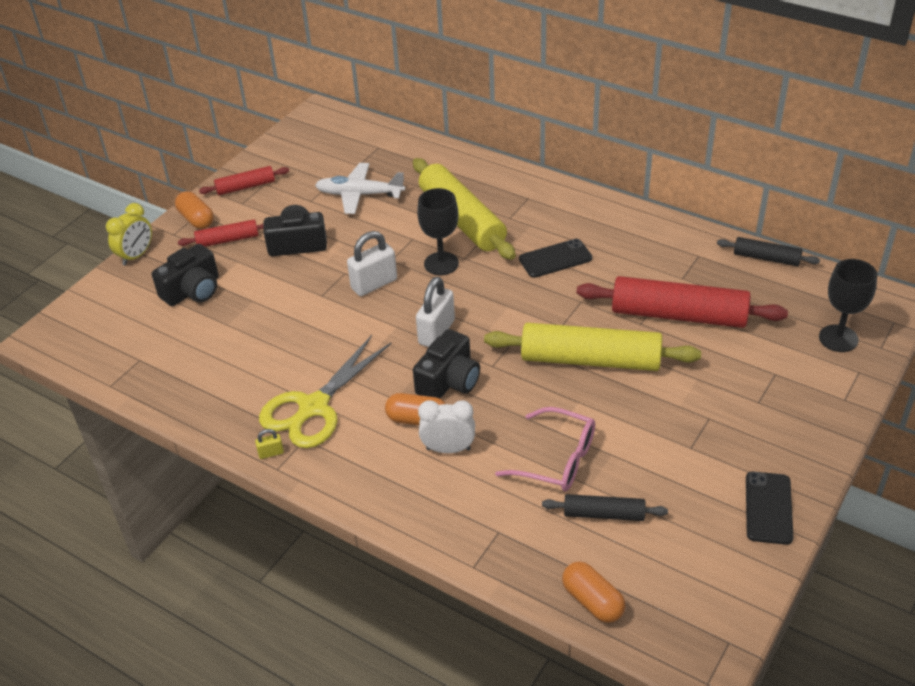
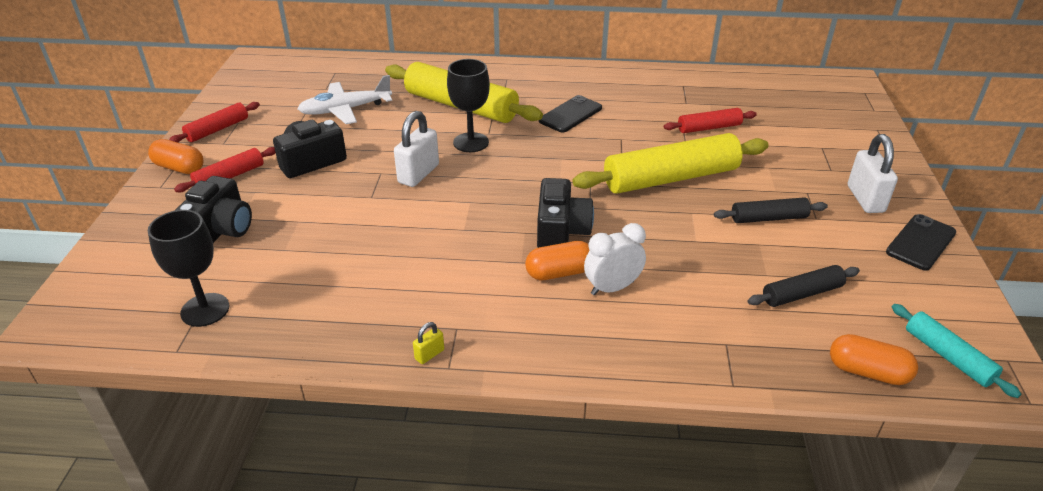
camera: 30 degrees left, 5 degrees down
yellow clock [106,203,152,266] -> none
yellow scissors [259,335,391,448] -> none
white padlock [416,277,455,347] -> white padlock moved to [848,134,898,213]
pink glasses [495,407,595,491] -> none
red rolling pin [576,276,788,328] -> red rolling pin [664,108,757,133], size x0.51
black rolling pin [717,237,820,266] -> black rolling pin moved to [714,197,828,223]
black phone [746,471,794,545] -> black phone turned 60 degrees clockwise [886,214,956,271]
black goblet [819,259,877,352] -> black goblet moved to [148,210,229,327]
none -> turquoise rolling pin [892,304,1021,398]

